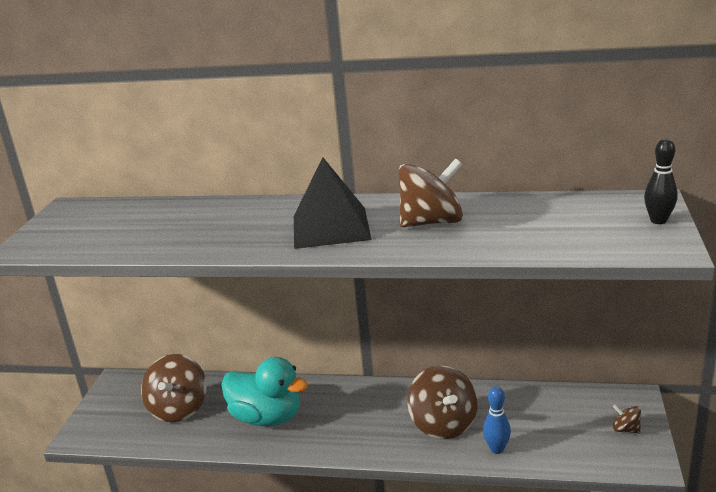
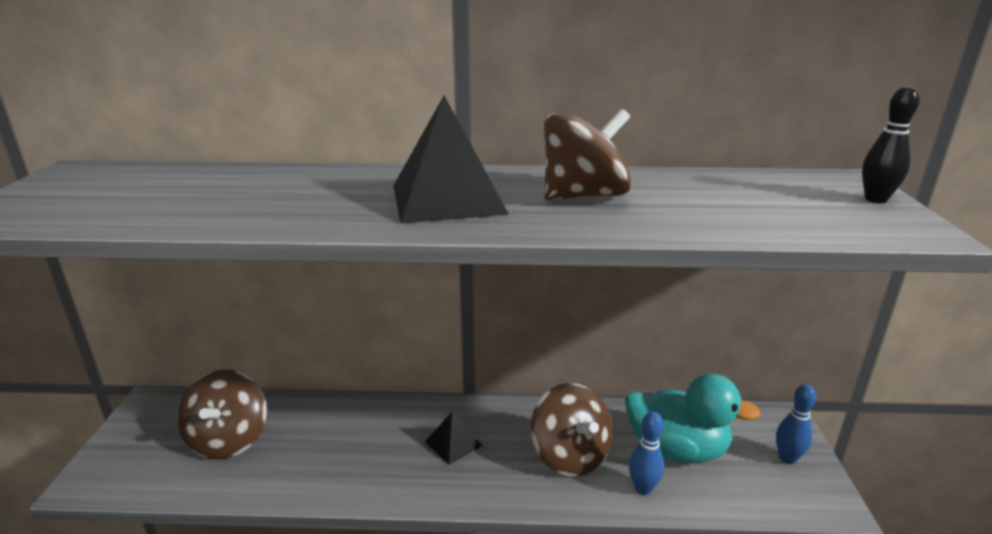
camera: 10 degrees left, 0 degrees up
turquoise duck [221,357,308,426] -> turquoise duck moved to [625,373,761,464]
brown spinning top [613,404,641,434] -> blue bowling pin [776,384,817,464]
none -> black pyramid [425,411,482,465]

